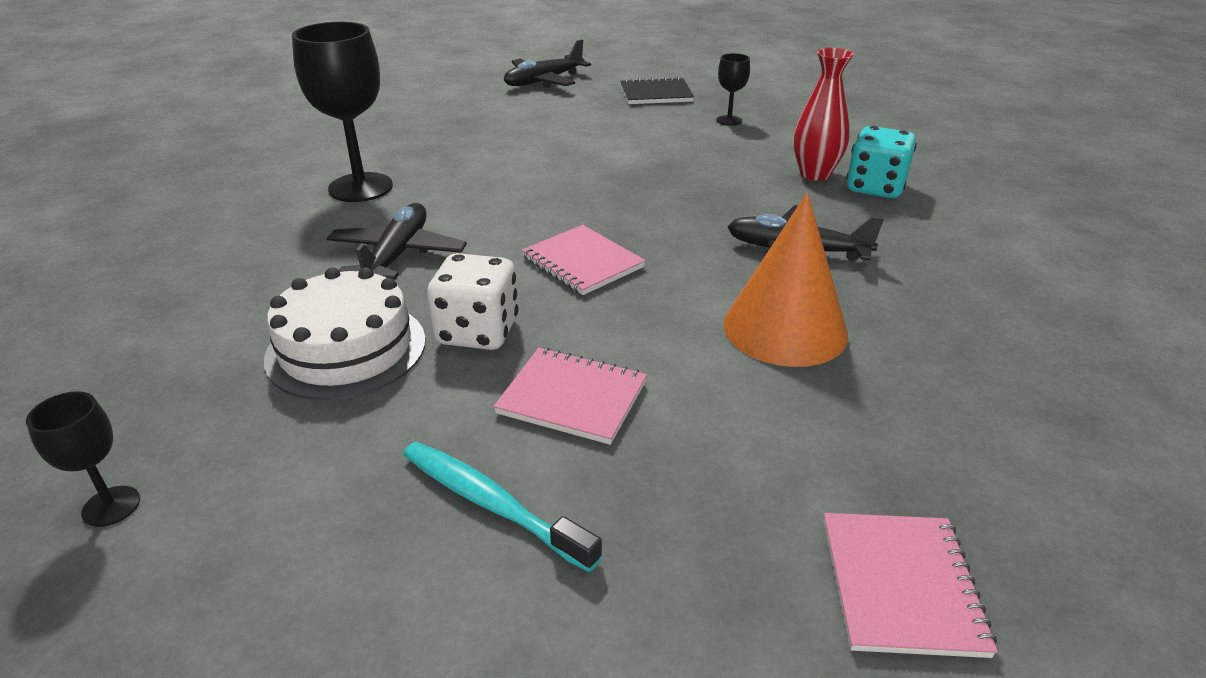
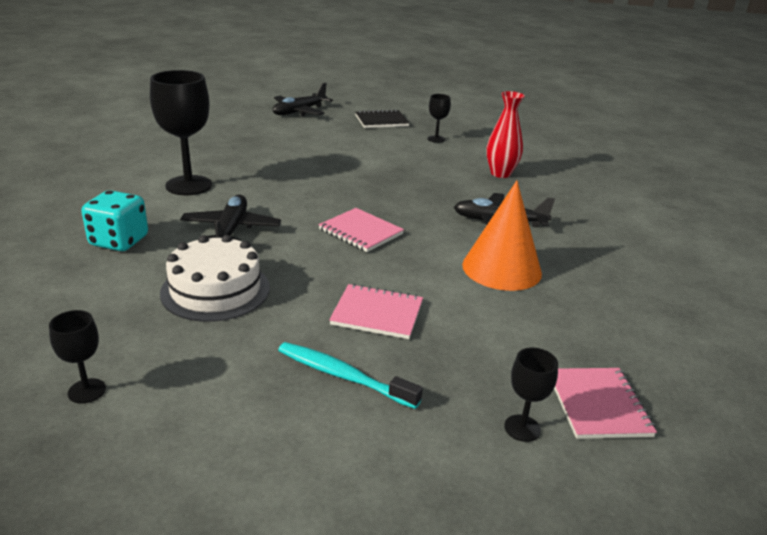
camera: 10 degrees left, 5 degrees down
white dice [427,253,518,350] -> none
turquoise dice [846,126,917,198] -> turquoise dice moved to [82,190,148,251]
none -> black goblet [504,348,558,442]

